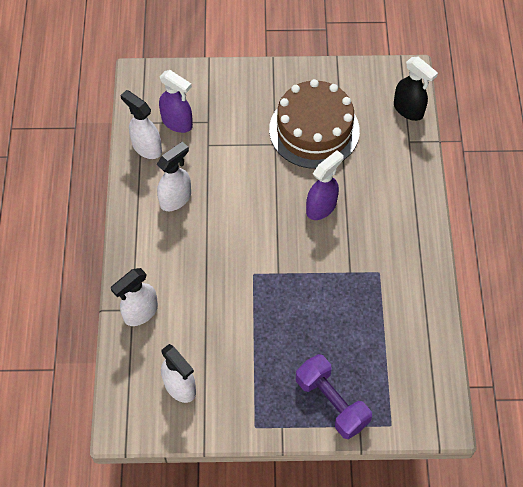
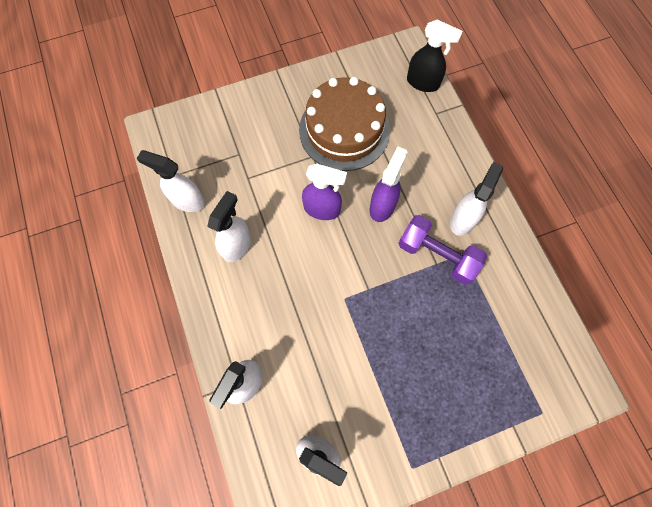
camera: 20 degrees left, 10 degrees up
purple spray bottle [159,70,193,133] -> purple spray bottle moved to [302,164,347,220]
purple dumbbell [296,354,372,439] -> purple dumbbell moved to [398,215,487,285]
none -> white spray bottle [450,162,503,236]

